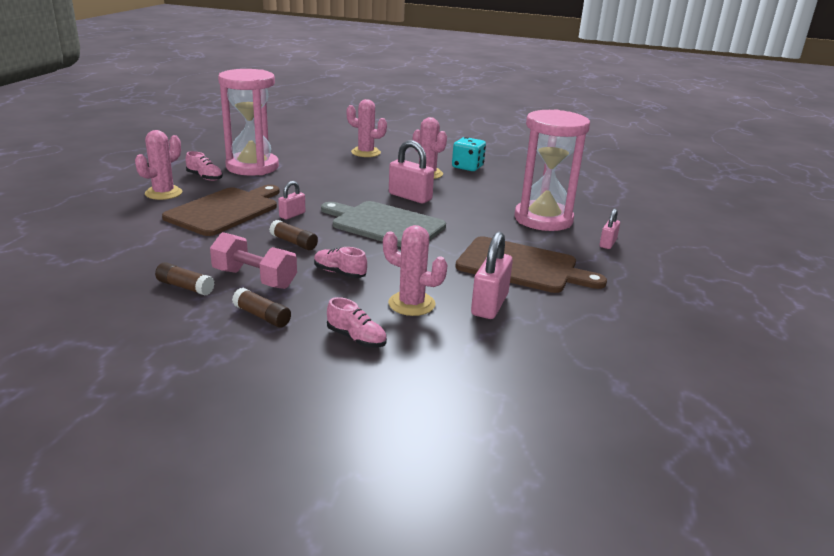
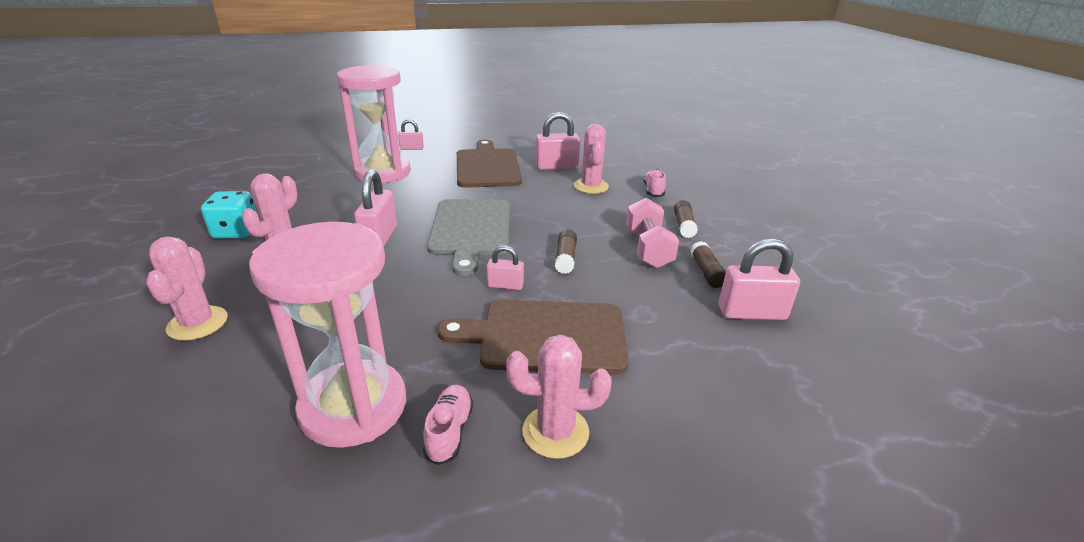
camera: 120 degrees left, 5 degrees up
pink shoe [314,247,367,278] -> none
none -> pink padlock [719,238,800,320]

